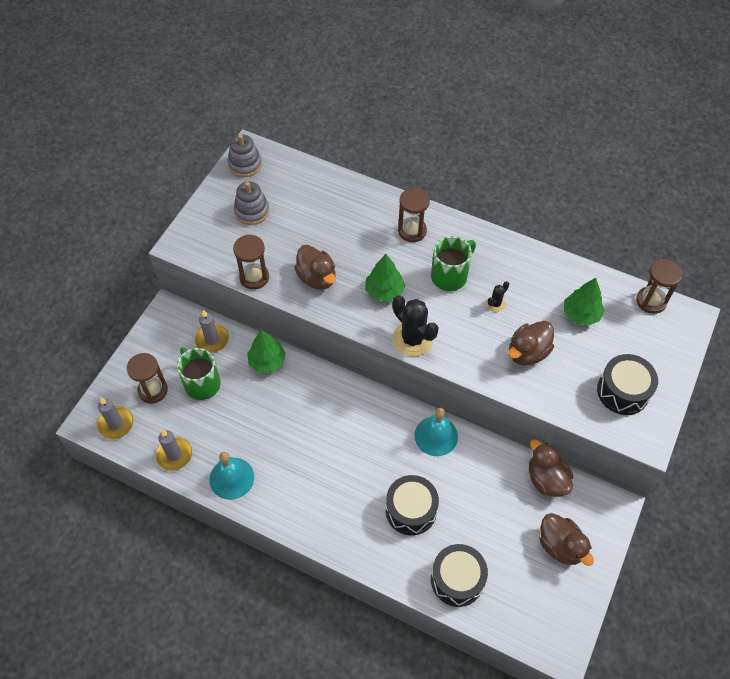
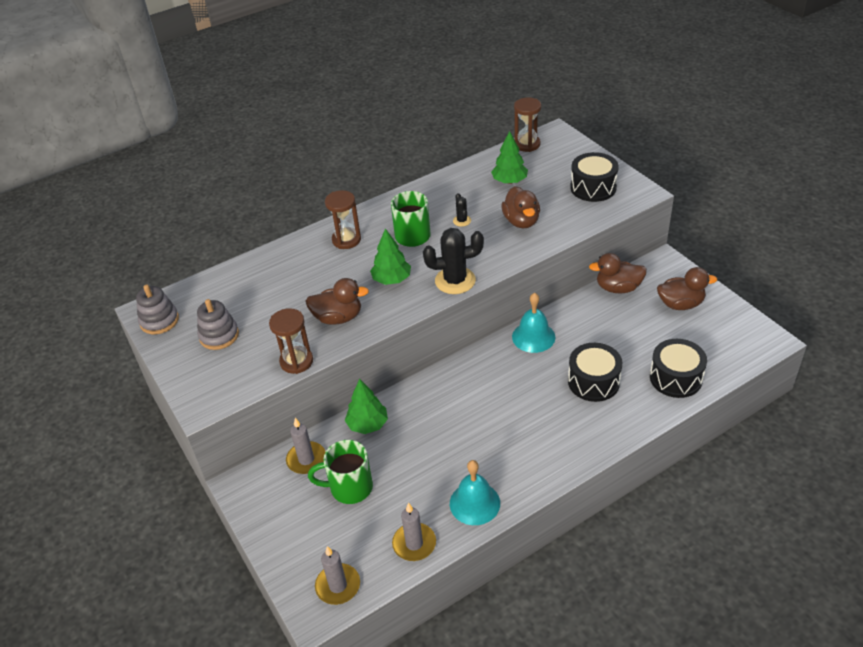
camera: 55 degrees left, 15 degrees down
brown hourglass [127,353,168,404] -> none

